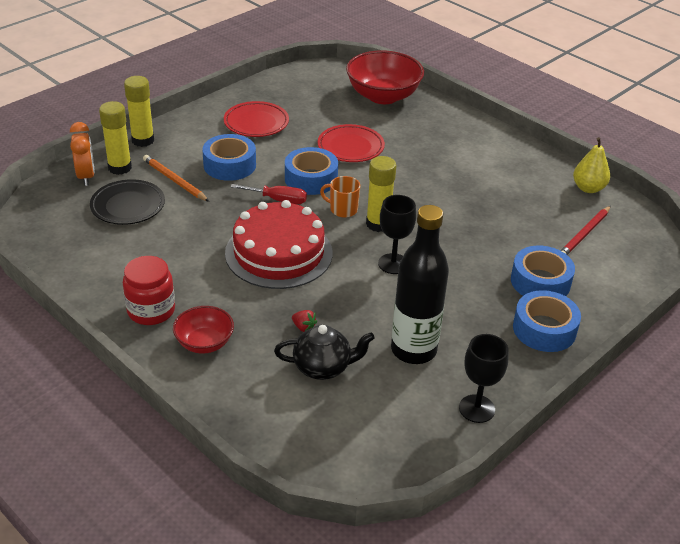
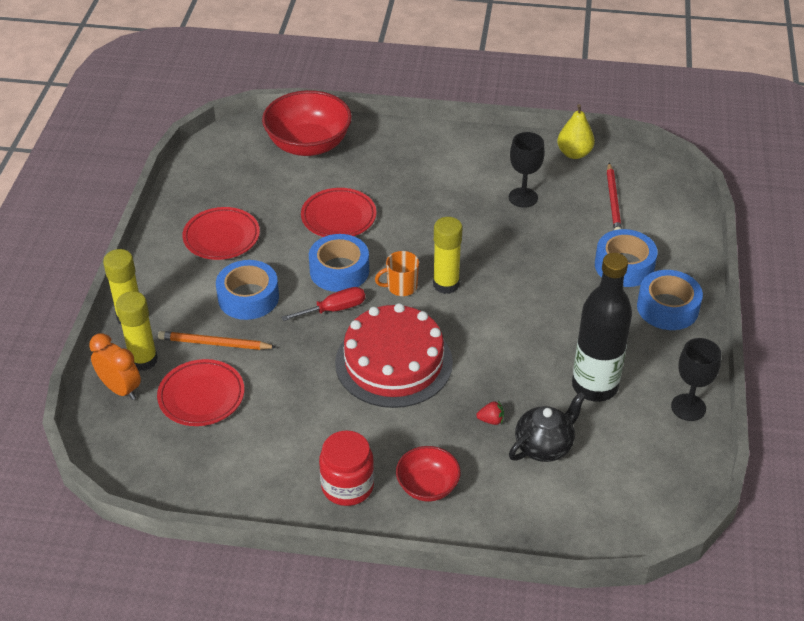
camera: 35 degrees left, 5 degrees up
black plate [90,179,165,225] -> red plate [157,359,244,426]
black goblet [378,195,416,274] -> black goblet moved to [509,132,545,208]

